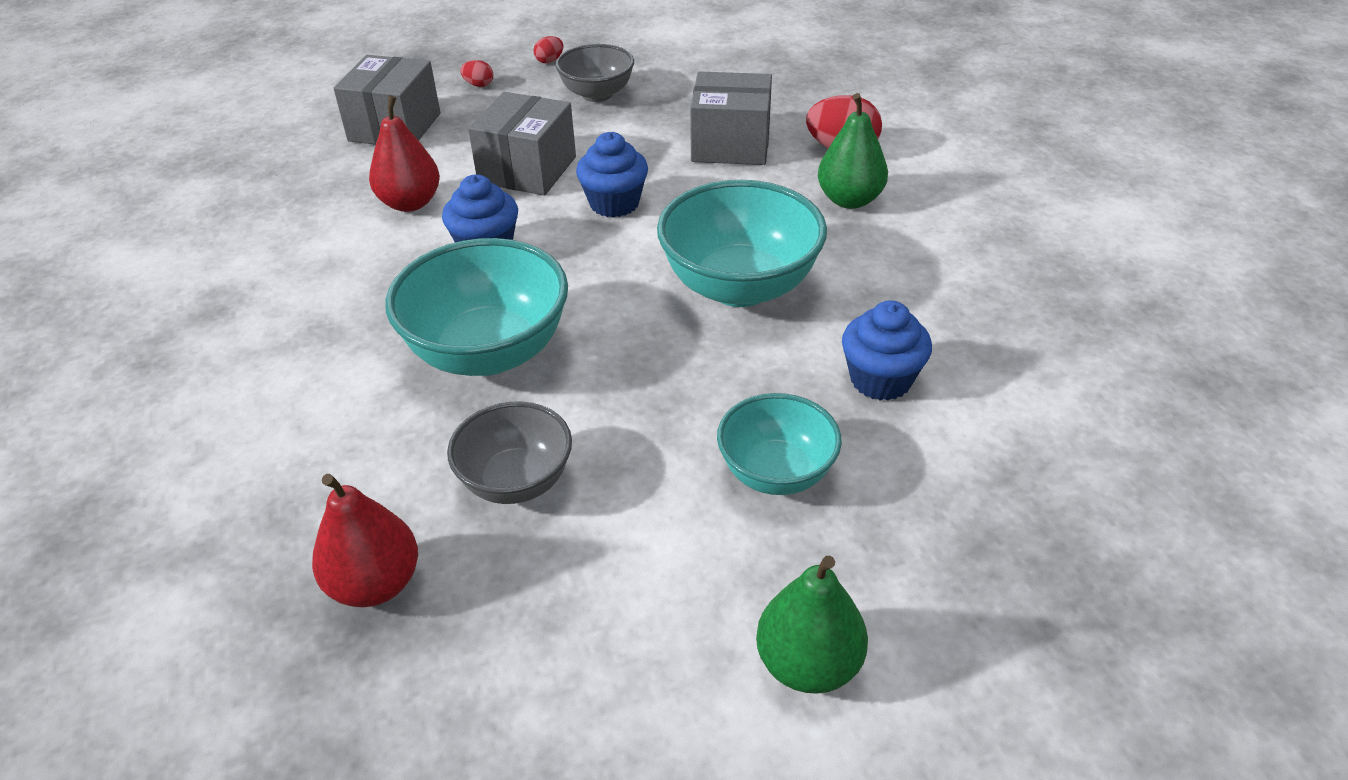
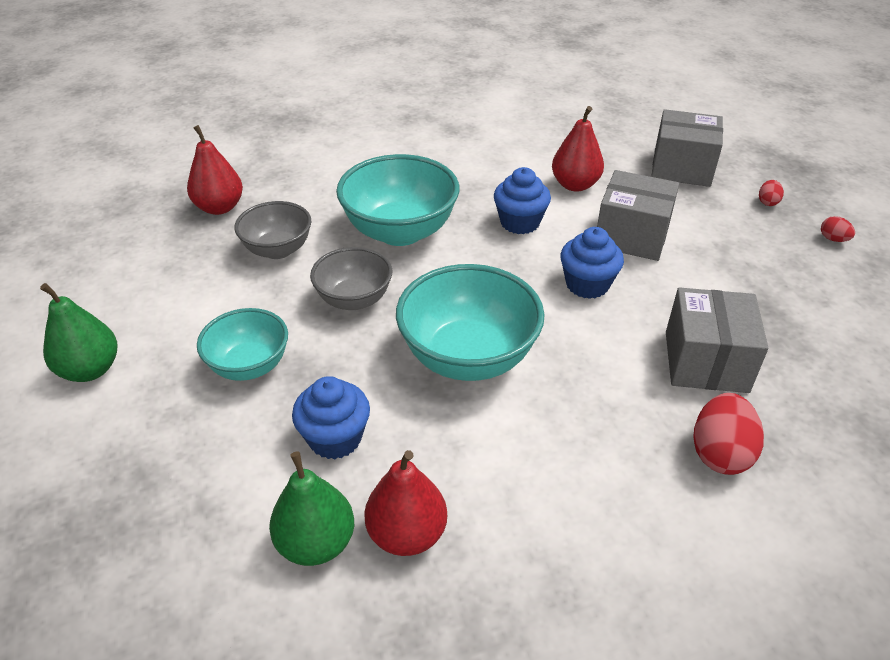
camera: 90 degrees right, 0 degrees up
grey bowl [555,44,634,102] -> grey bowl moved to [310,247,392,310]
green pear [818,93,888,209] -> green pear moved to [269,451,354,566]
none -> red pear [364,450,447,556]

